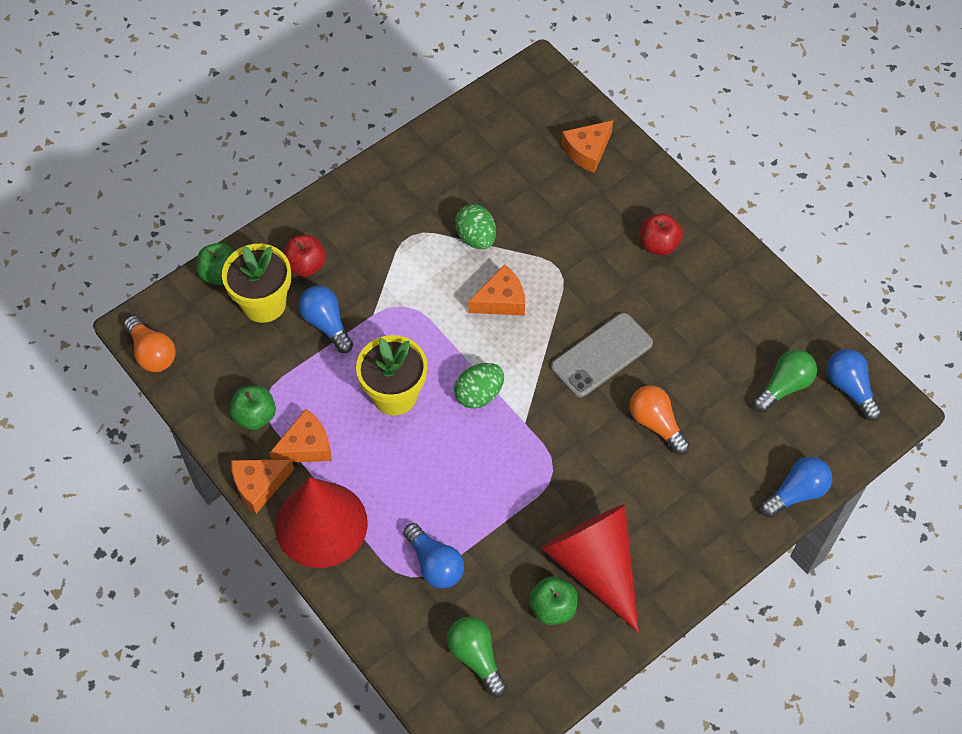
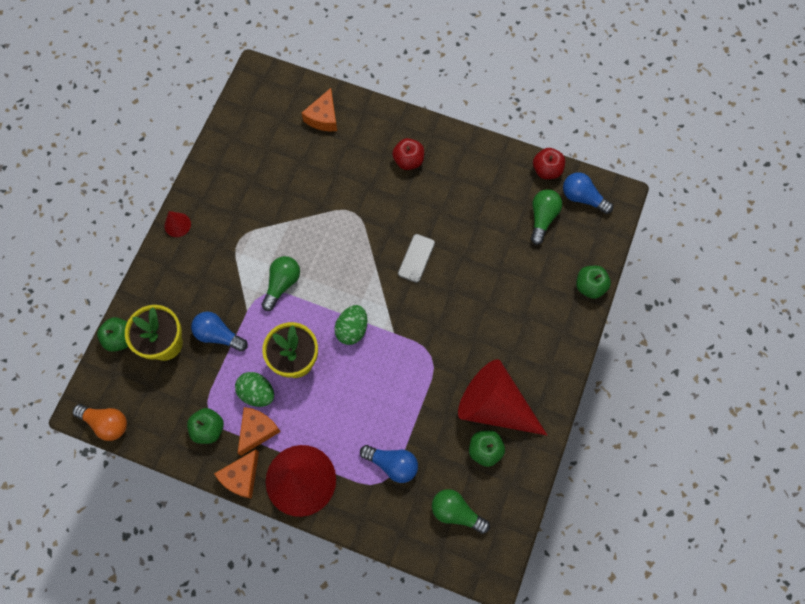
camera: 30 degrees left, 10 degrees up
red apple [283,235,326,277] -> red apple moved to [533,148,565,179]
green egg [455,204,496,249] -> green egg moved to [235,372,274,407]
orange cheese [468,264,525,316] -> none
grey phone [551,313,653,398] -> grey phone [398,234,435,283], size x0.65
orange light bulb [630,385,690,455] -> none
blue light bulb [761,457,832,518] -> green apple [576,266,611,299]
none -> red cone [164,211,191,237]
none -> green light bulb [261,256,300,311]

